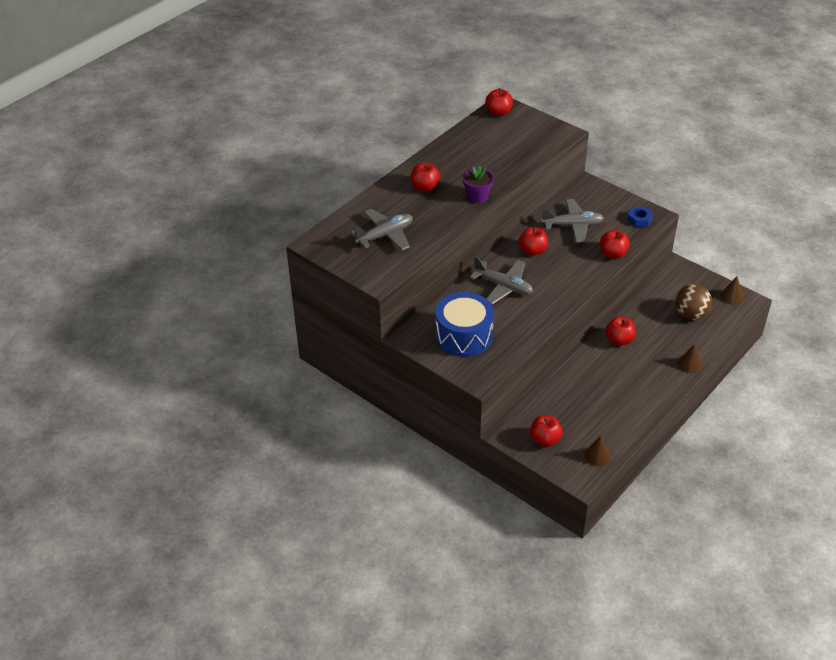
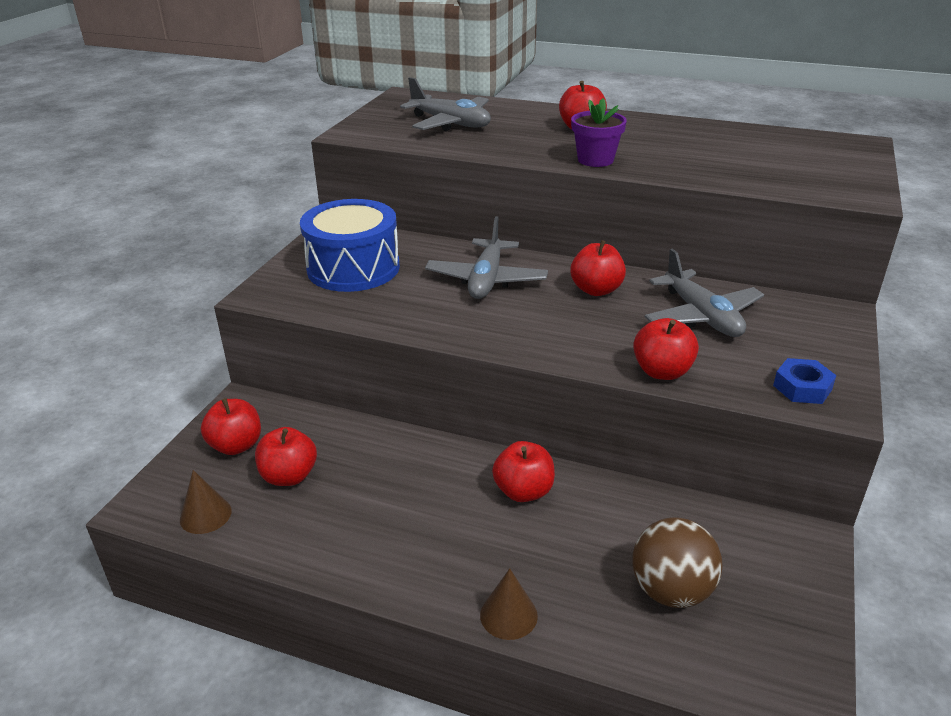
camera: 70 degrees right, 10 degrees down
red apple [485,88,513,116] -> red apple moved to [255,427,317,486]
brown cone [720,277,744,305] -> none

